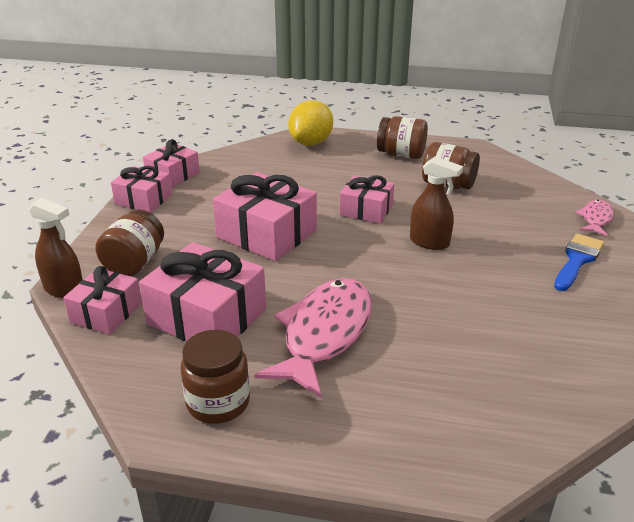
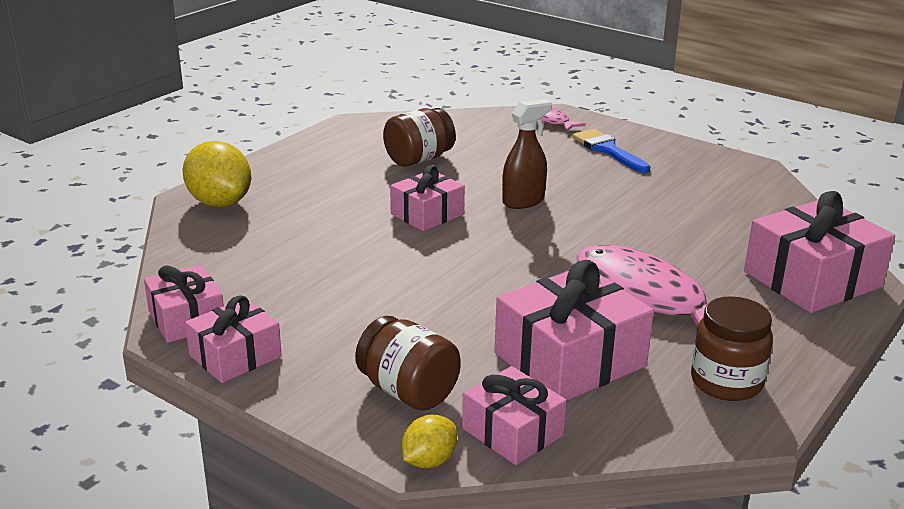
camera: 65 degrees left, 5 degrees down
brown spray bottle [29,198,83,298] -> yellow lemon [402,415,457,468]
pink gift [213,172,317,261] -> pink gift moved to [744,191,895,313]
brown jar [377,116,428,159] -> none

